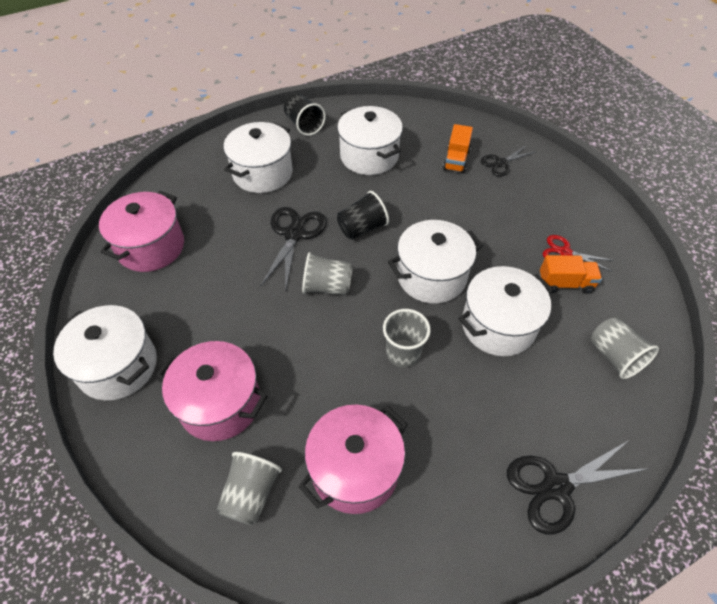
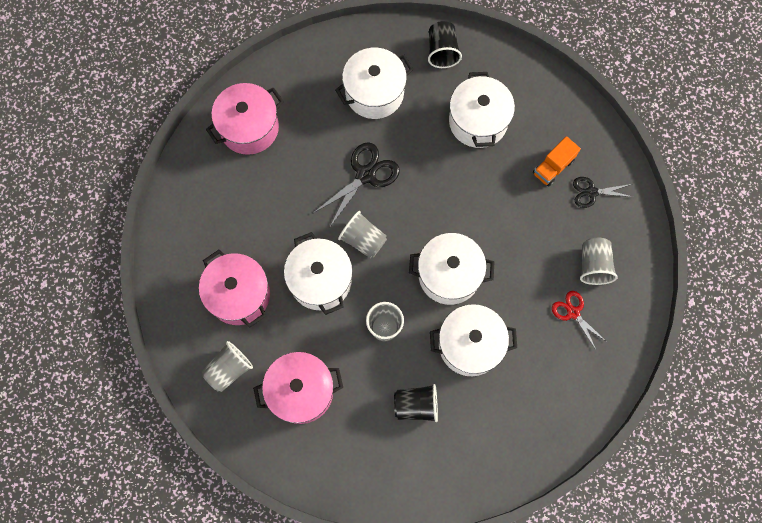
camera: 30 degrees right, 20 degrees up
white pot [53,305,157,400] -> white pot moved to [284,232,353,315]
black cup [337,191,389,240] -> black cup moved to [394,384,438,422]
black scissors [507,440,650,535] -> none
orange truck [540,255,602,294] -> none
grey cup [591,317,659,379] -> grey cup moved to [580,238,618,285]

